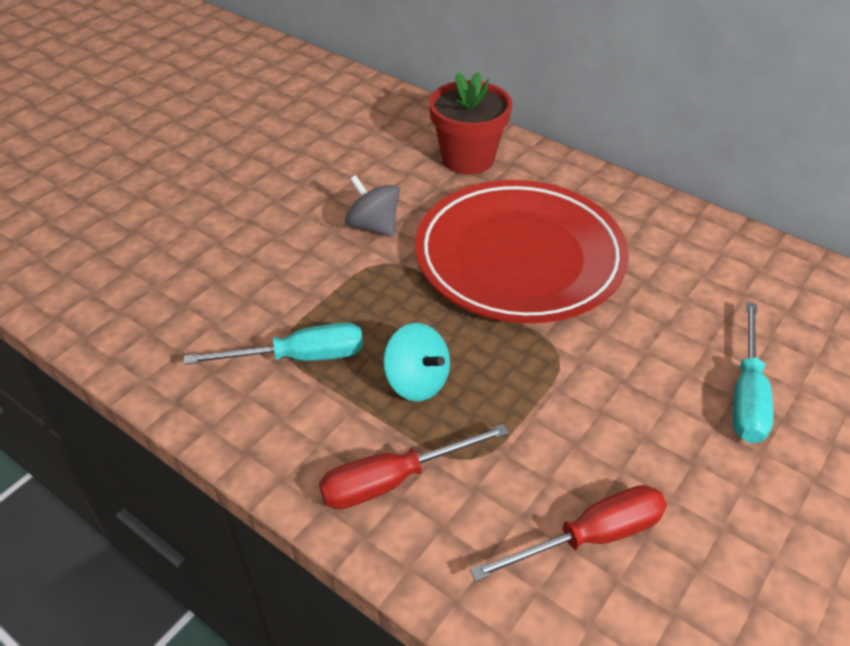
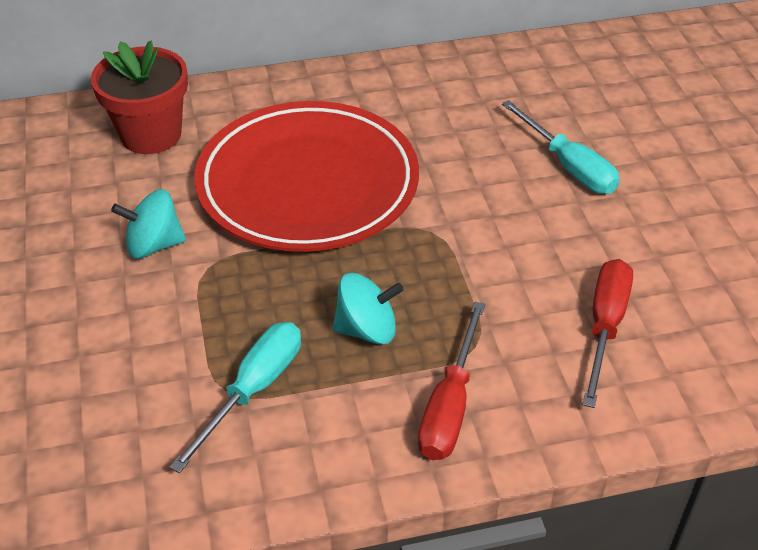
camera: 50 degrees left, 0 degrees up
grey spinning top [345,175,400,237] -> turquoise spinning top [111,189,186,259]

